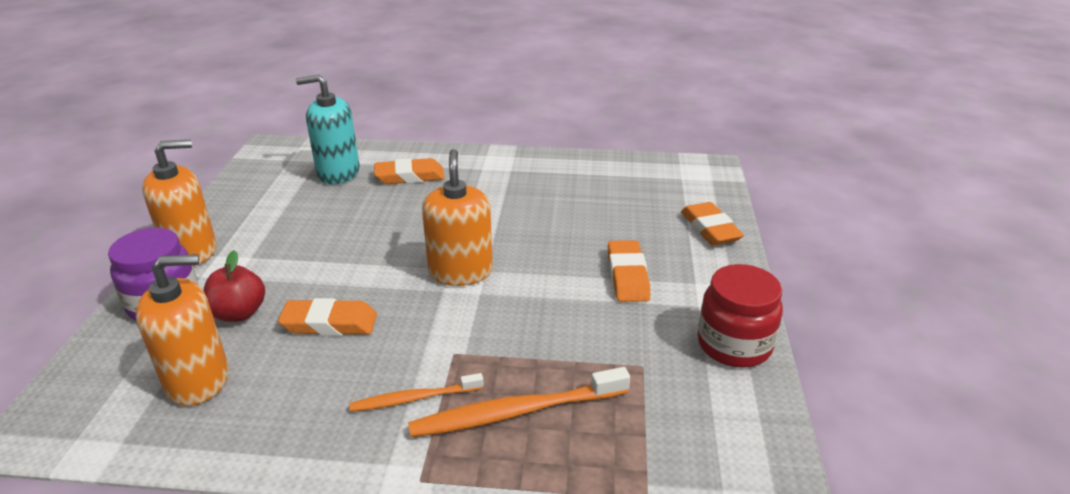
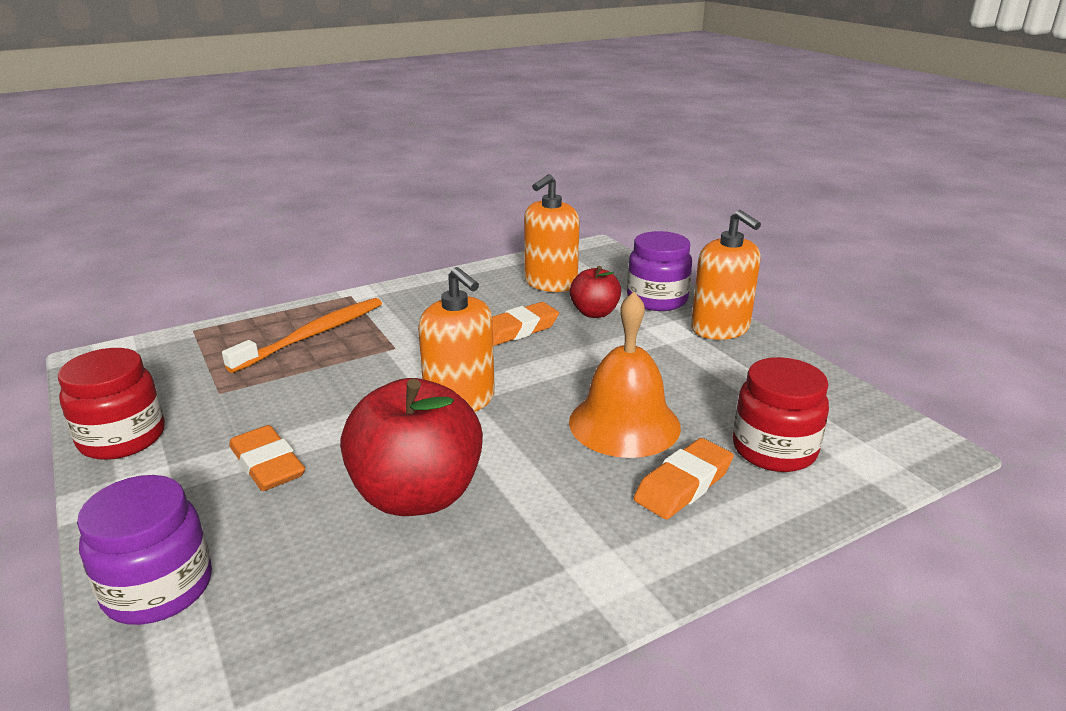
camera: 145 degrees right, 5 degrees down
orange soap dispenser [142,140,217,266] -> orange soap dispenser turned 60 degrees counterclockwise [691,210,761,340]
turquoise soap dispenser [296,75,360,184] -> red jar [733,357,829,472]
orange toothbrush [349,373,484,412] -> none
orange eraser [681,202,744,245] -> purple jar [77,475,212,625]
none -> red apple [340,378,483,516]
none -> orange bell [569,291,681,458]

